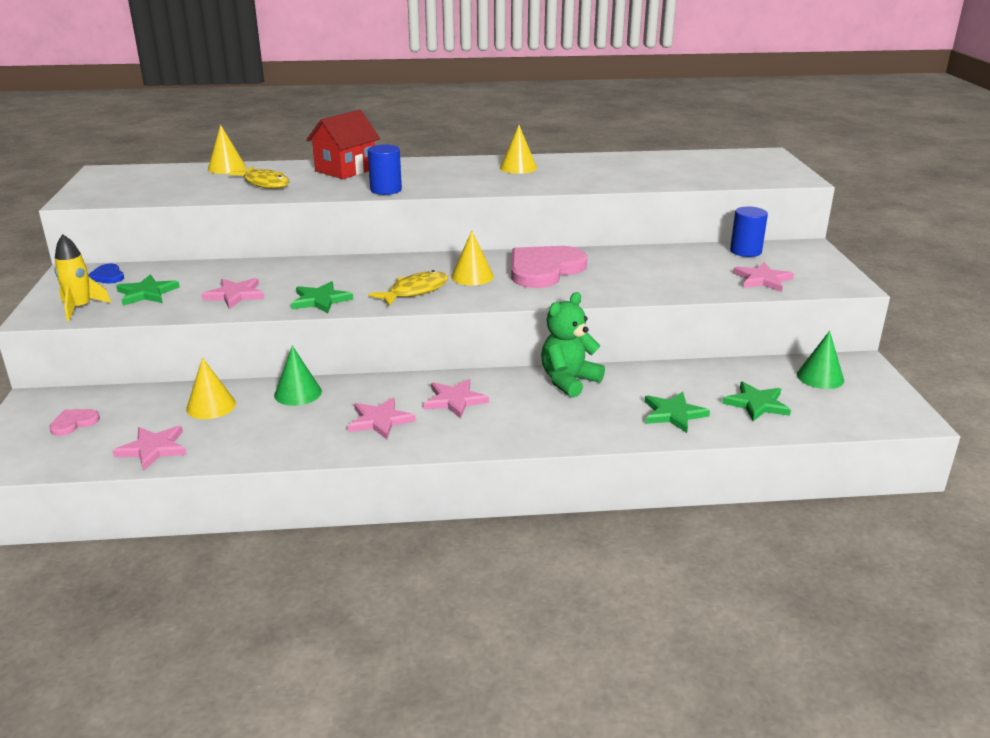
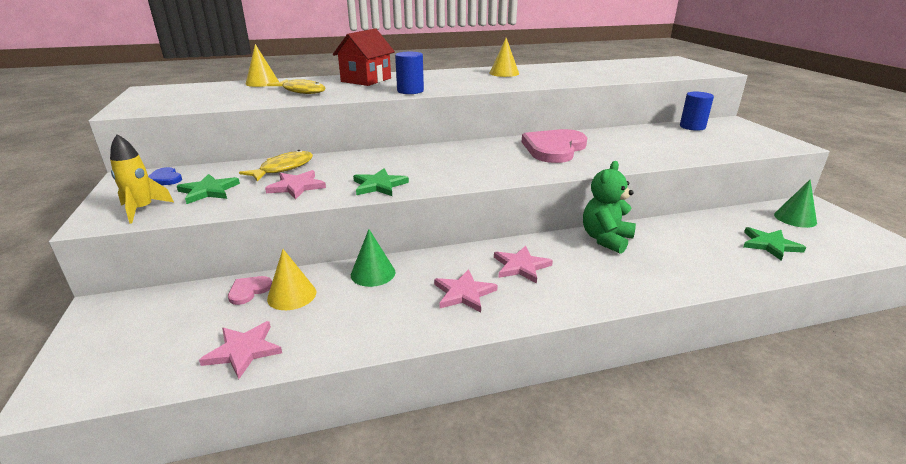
camera: 10 degrees left, 0 degrees up
pink heart [49,409,100,436] -> pink heart moved to [228,276,272,305]
yellow fish [369,270,448,306] -> yellow fish moved to [239,150,313,181]
yellow cone [451,231,494,285] -> none
green star [645,392,710,433] -> none
pink star [733,262,794,292] -> none

